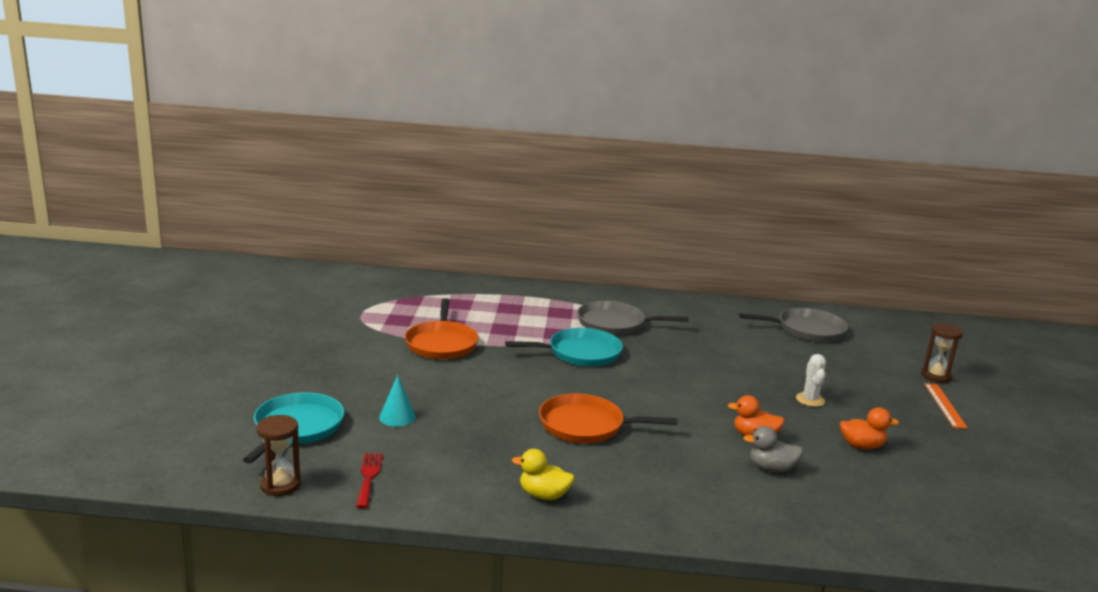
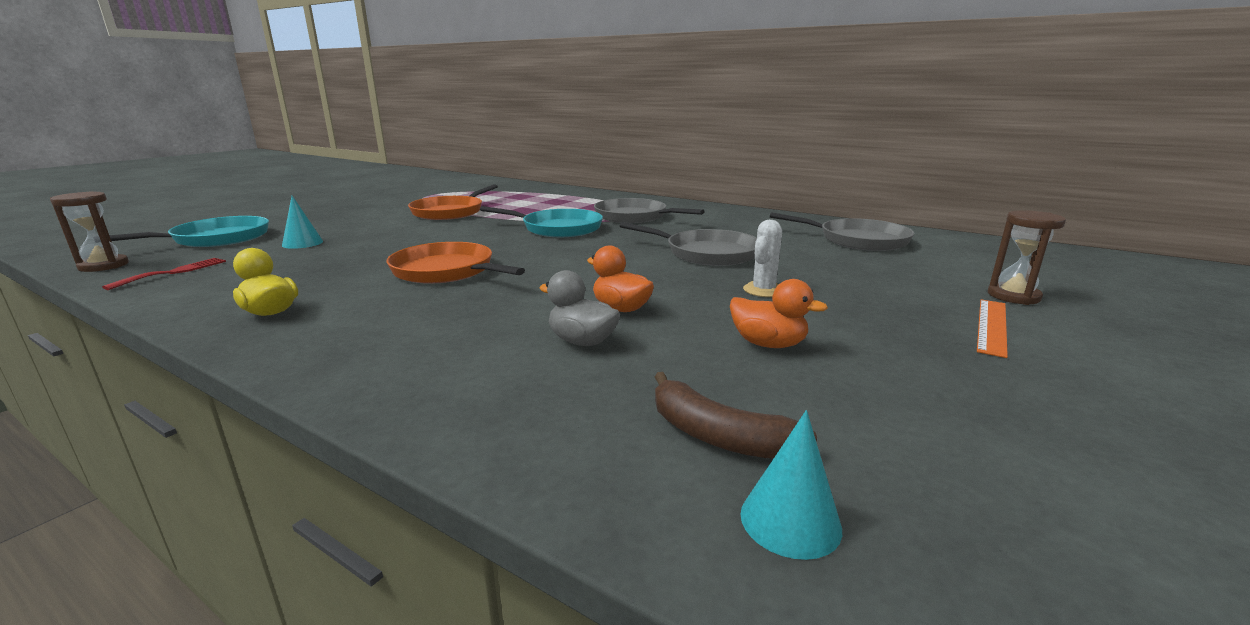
camera: 30 degrees right, 0 degrees up
none -> grey pan [620,222,757,266]
none -> brown banana [655,372,817,459]
none -> turquoise cone [741,410,842,560]

